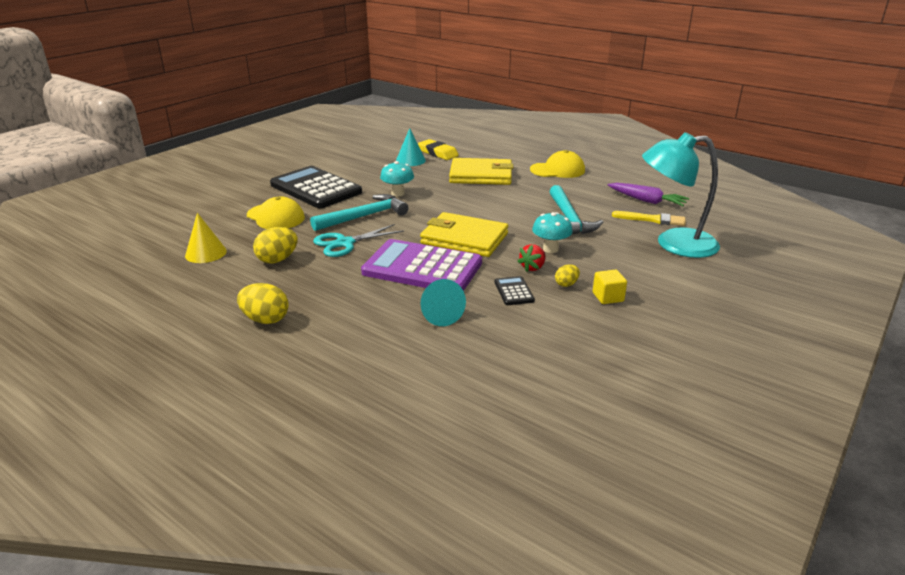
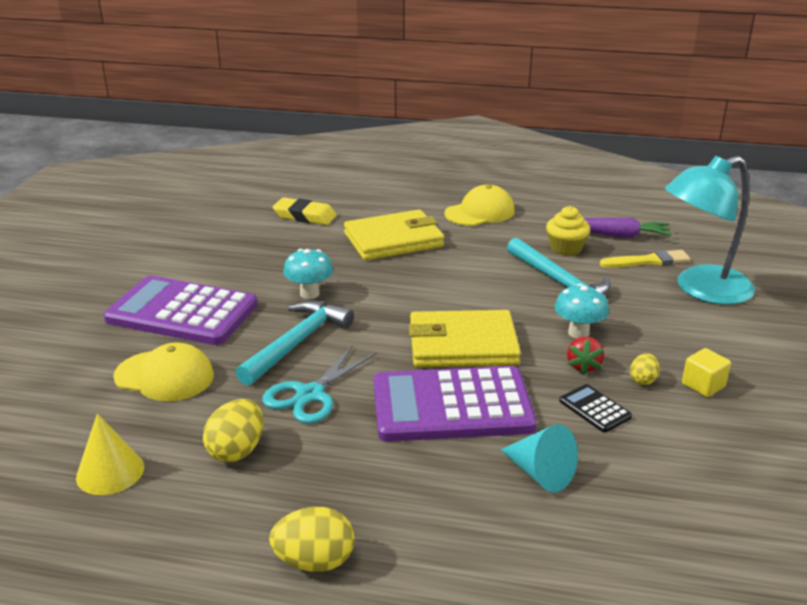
camera: 25 degrees left, 0 degrees up
black calculator [270,166,362,208] -> purple calculator [104,276,258,345]
turquoise cone [396,128,426,166] -> none
none -> yellow cupcake [546,206,590,256]

